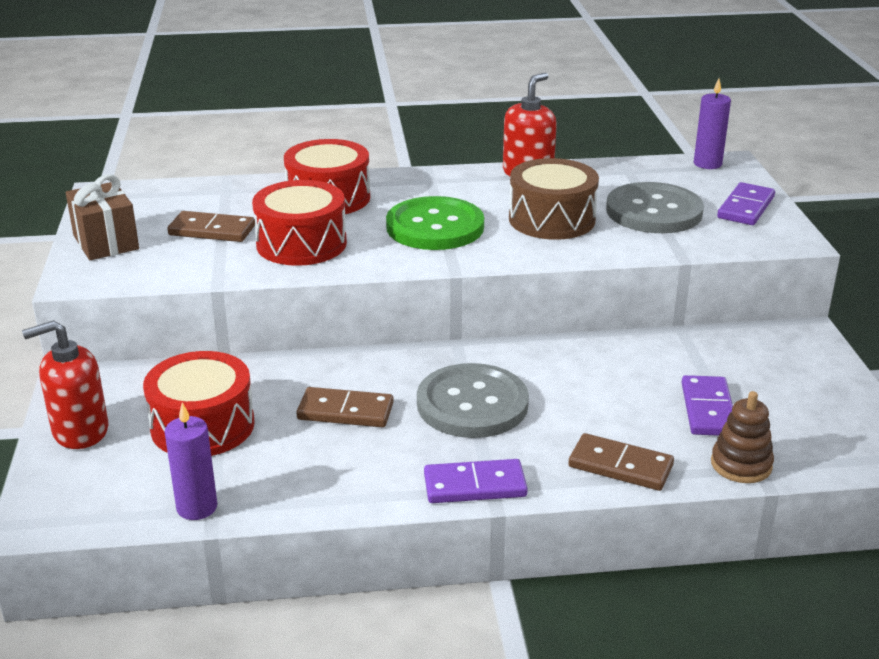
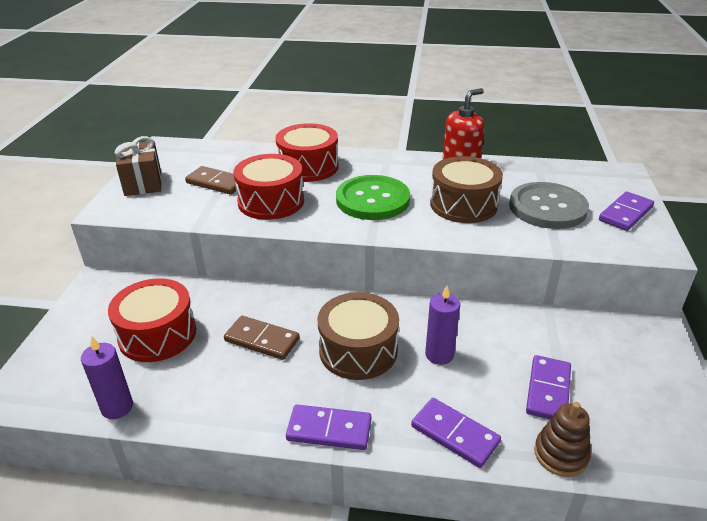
camera: 15 degrees right, 5 degrees up
red soap dispenser [22,320,108,449] -> none
grey button [417,363,529,438] -> brown drum [318,292,399,380]
brown domino [568,433,674,491] -> purple domino [411,398,501,468]
purple candle [694,79,731,169] -> purple candle moved to [425,286,460,365]

